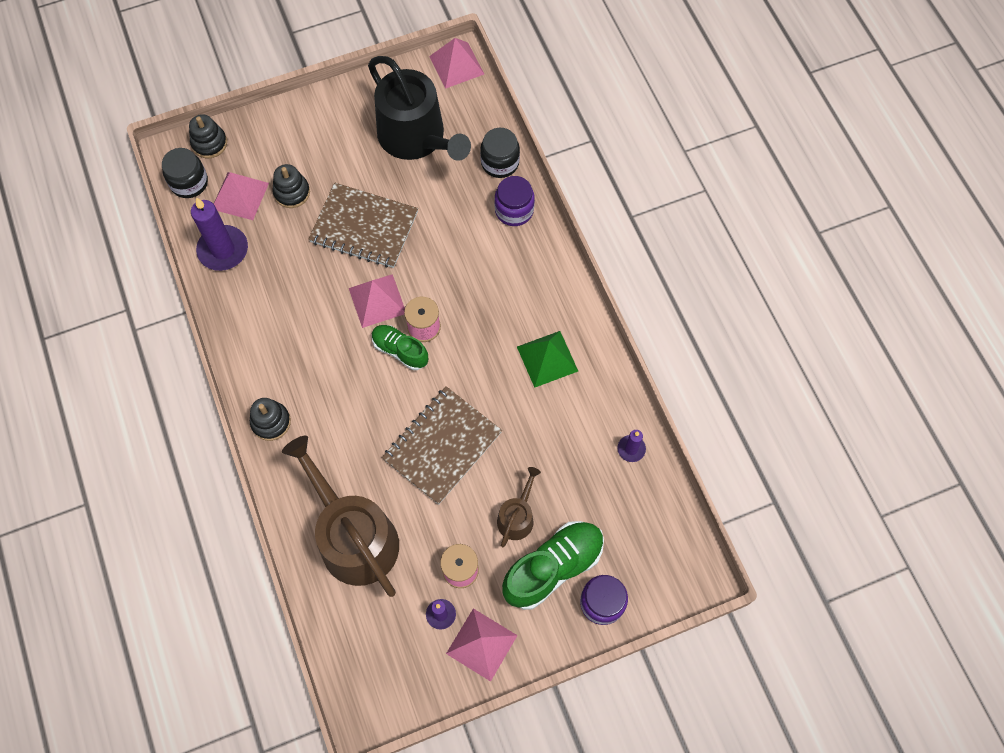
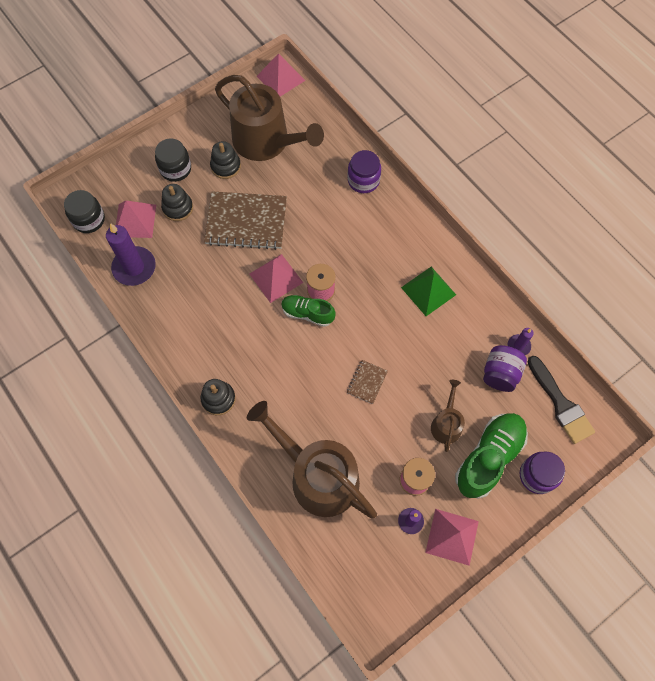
camera: 15 degrees left, 0 degrees up
black stacking toy [189,114,227,158] -> black stacking toy moved to [210,141,241,179]
black watering can [368,56,471,161] -> brown watering can [215,75,324,161]
brown notebook [382,386,502,505] -> brown notebook [347,360,388,404], size x0.46
black jar [480,128,520,178] -> black jar moved to [155,139,191,182]
none -> purple jar [483,345,527,392]
none -> black brush [528,356,595,444]

